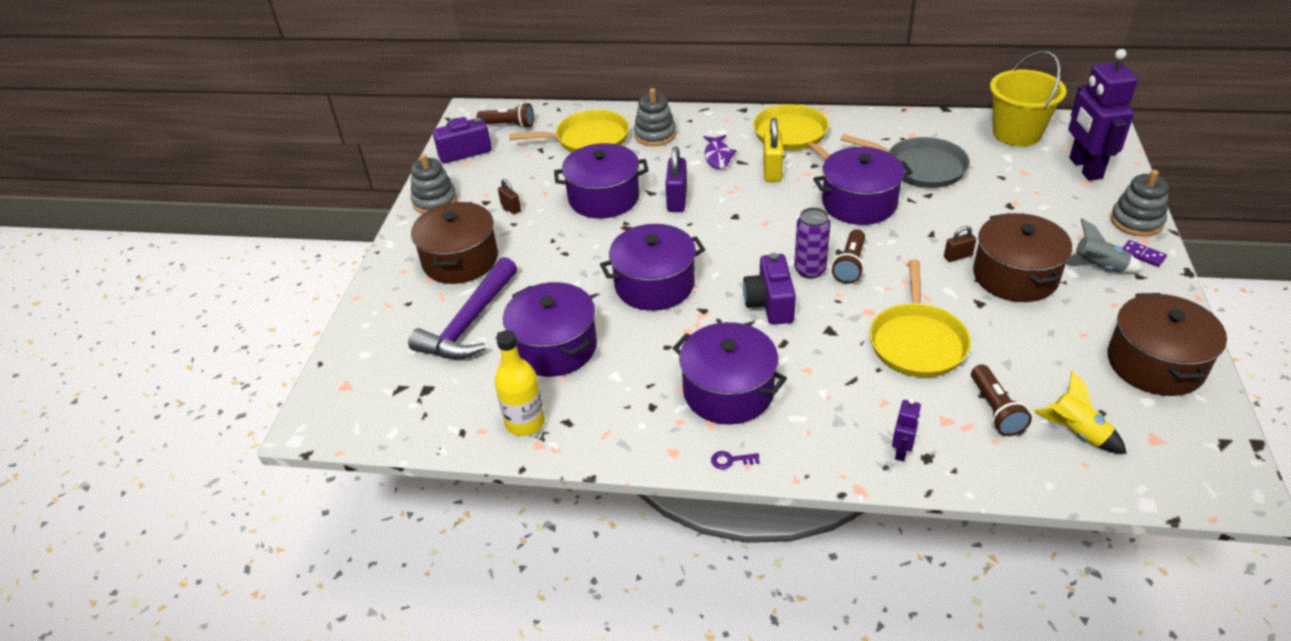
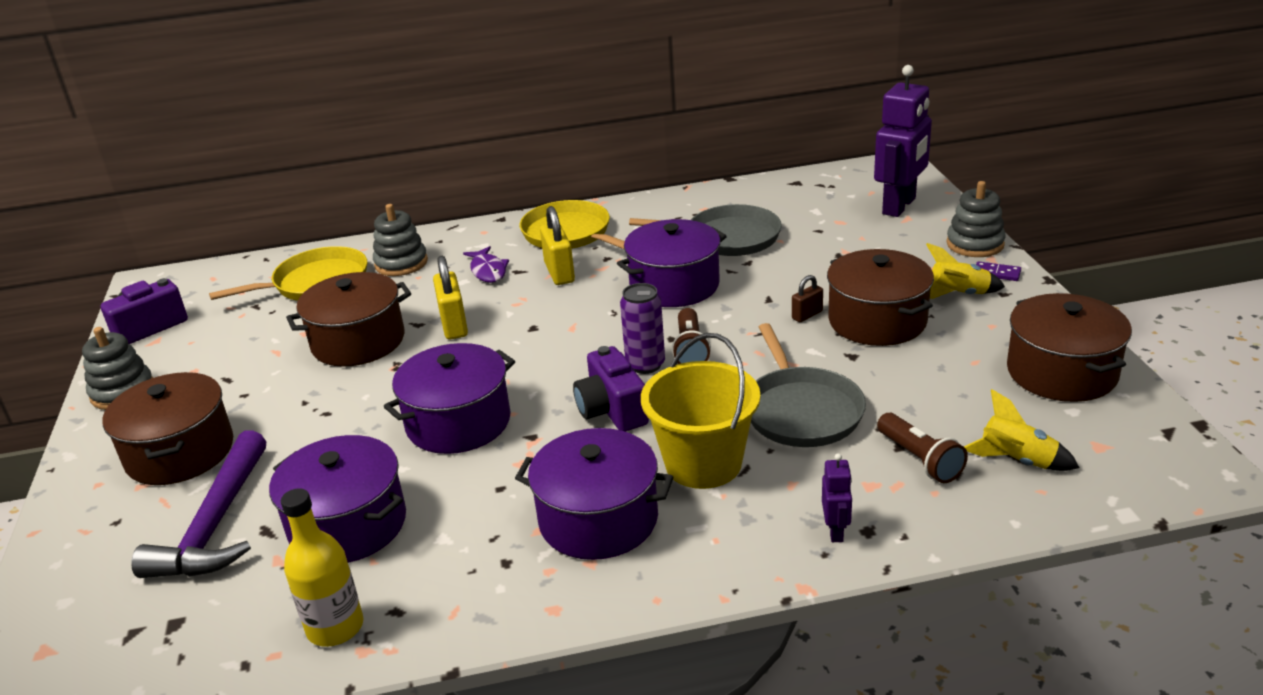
camera: 20 degrees left, 10 degrees down
brown flashlight [477,103,534,128] -> none
brown padlock [498,179,521,214] -> none
purple pot [554,143,649,219] -> brown pot [286,272,411,367]
purple padlock [665,147,687,212] -> yellow padlock [433,256,468,340]
purple key [711,451,759,469] -> none
yellow pan [870,259,971,377] -> grey pan [751,323,866,447]
yellow bucket [990,51,1066,146] -> yellow bucket moved to [641,333,760,489]
grey rocket [1066,219,1143,273] -> yellow rocket [926,243,1005,299]
purple robot [1068,49,1138,181] -> purple robot turned 120 degrees counterclockwise [874,65,932,217]

